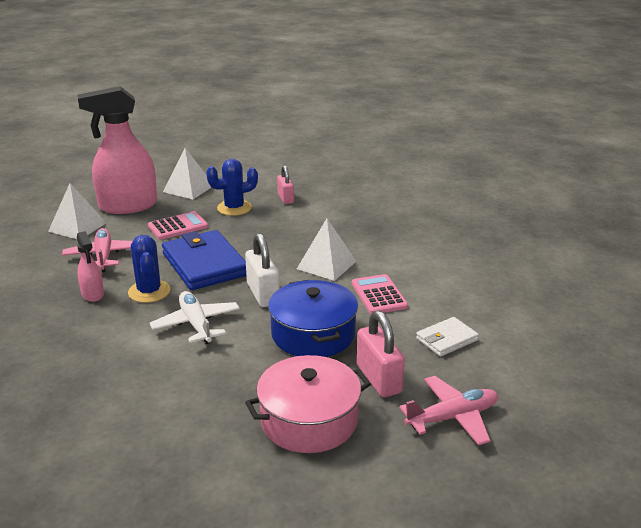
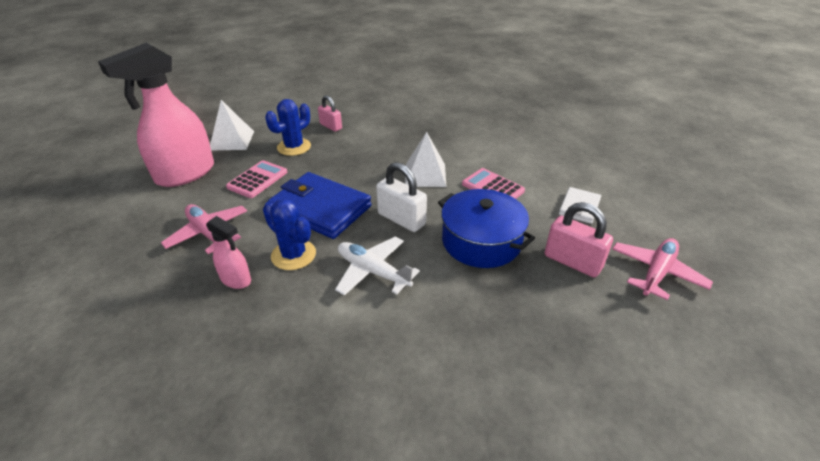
camera: 30 degrees left, 10 degrees up
white pyramid [48,183,106,239] -> none
pink pot [245,355,371,453] -> none

